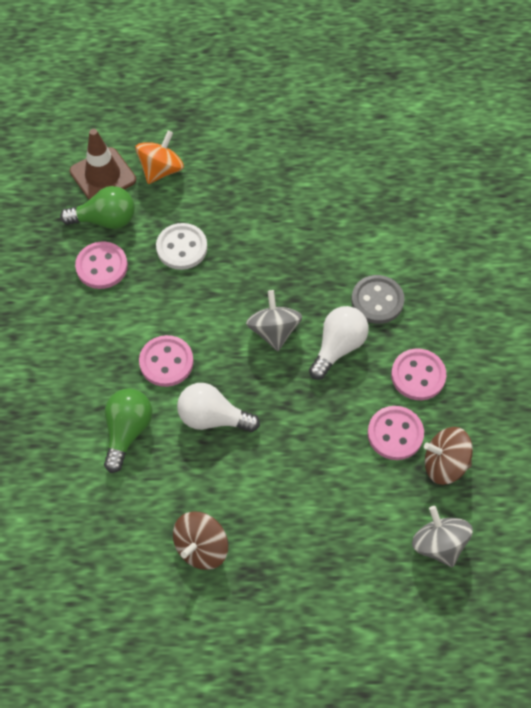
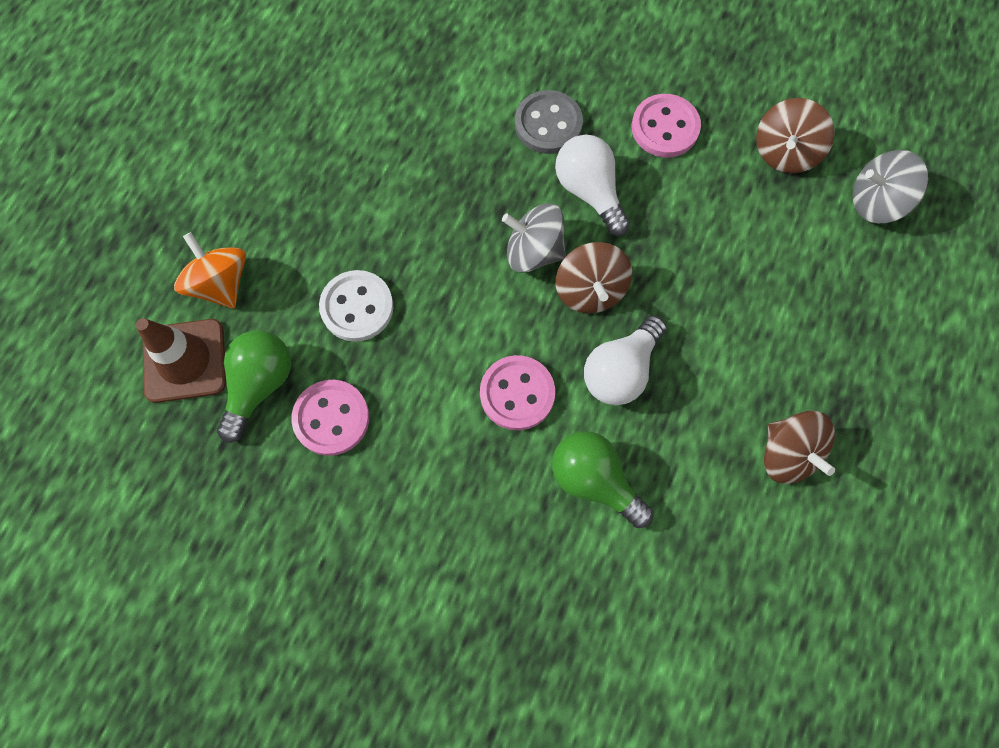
camera: 65 degrees left, 10 degrees up
pink button [368,406,424,460] -> none
none -> brown spinning top [556,242,632,313]

